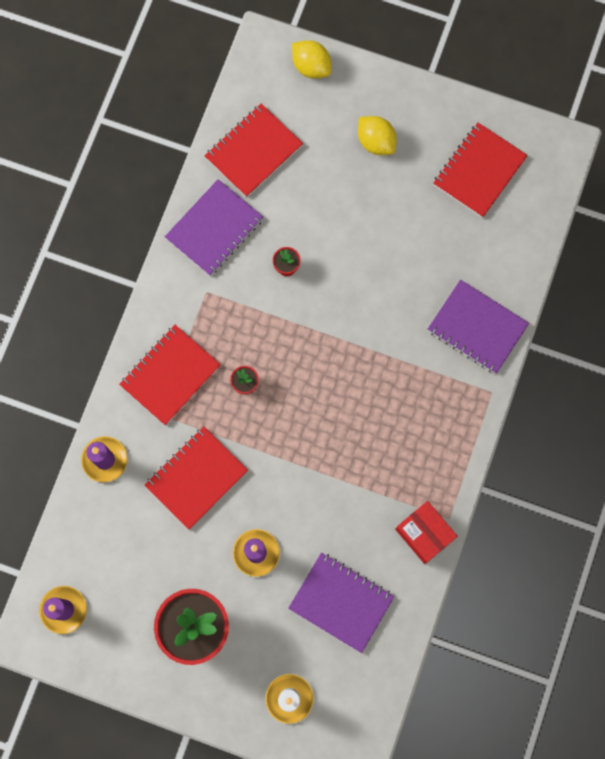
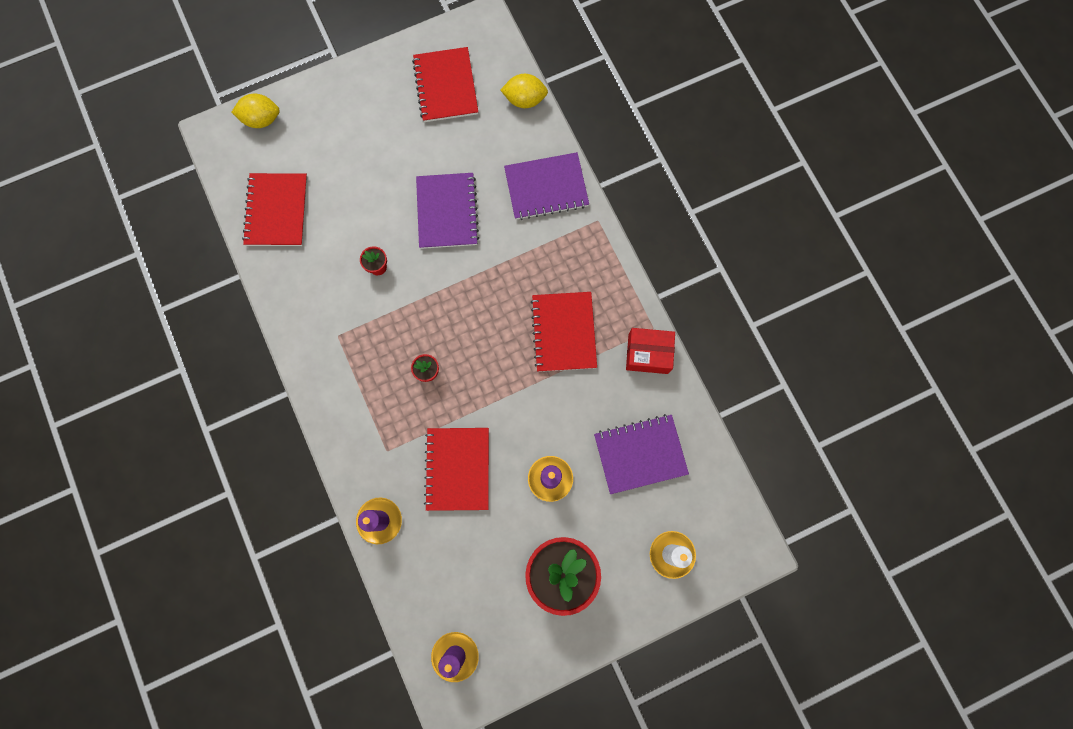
camera: 45 degrees left, 0 degrees up
red notebook [119,325,221,425] -> red notebook moved to [531,292,597,372]
purple notebook [165,179,263,276] -> purple notebook moved to [416,173,479,249]
yellow lemon [358,116,396,155] -> yellow lemon moved to [501,74,548,108]

